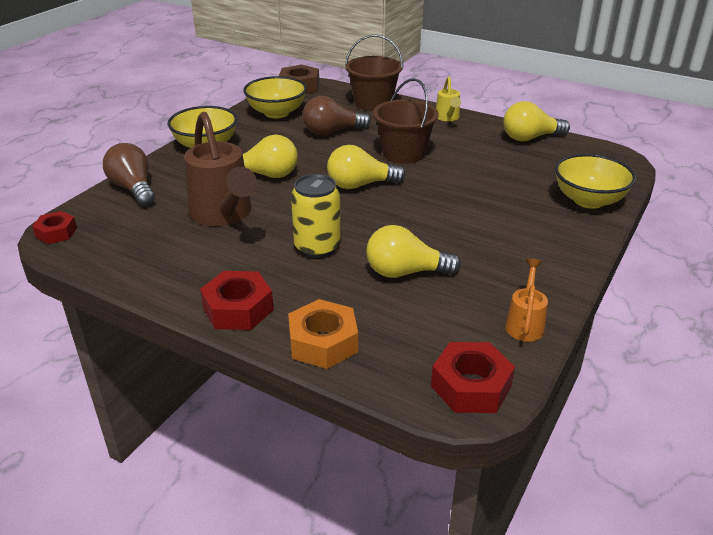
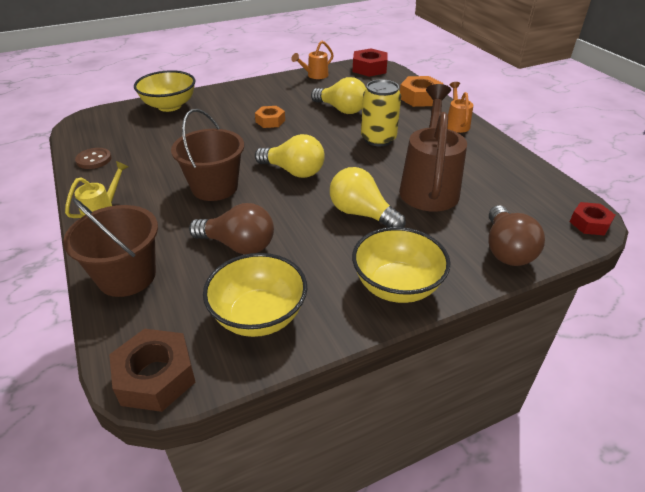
camera: 145 degrees left, 5 degrees up
red nut [200,271,274,330] -> orange watering can [448,82,473,133]
yellow light bulb [503,101,570,141] -> brown button [75,148,112,169]
none -> orange nut [255,106,285,128]

